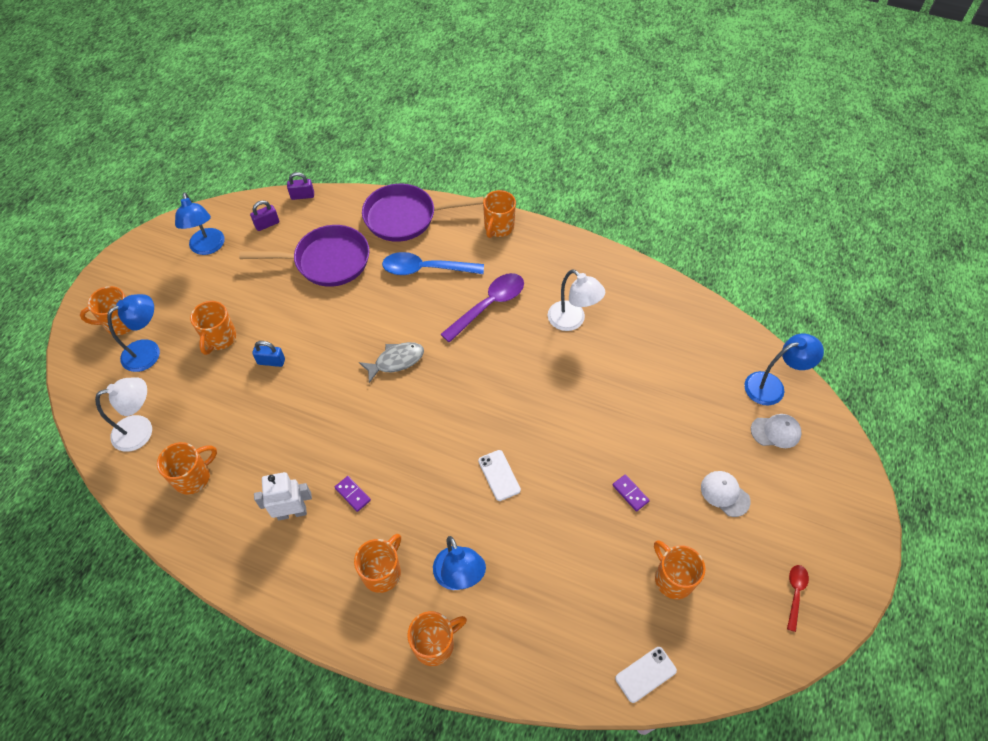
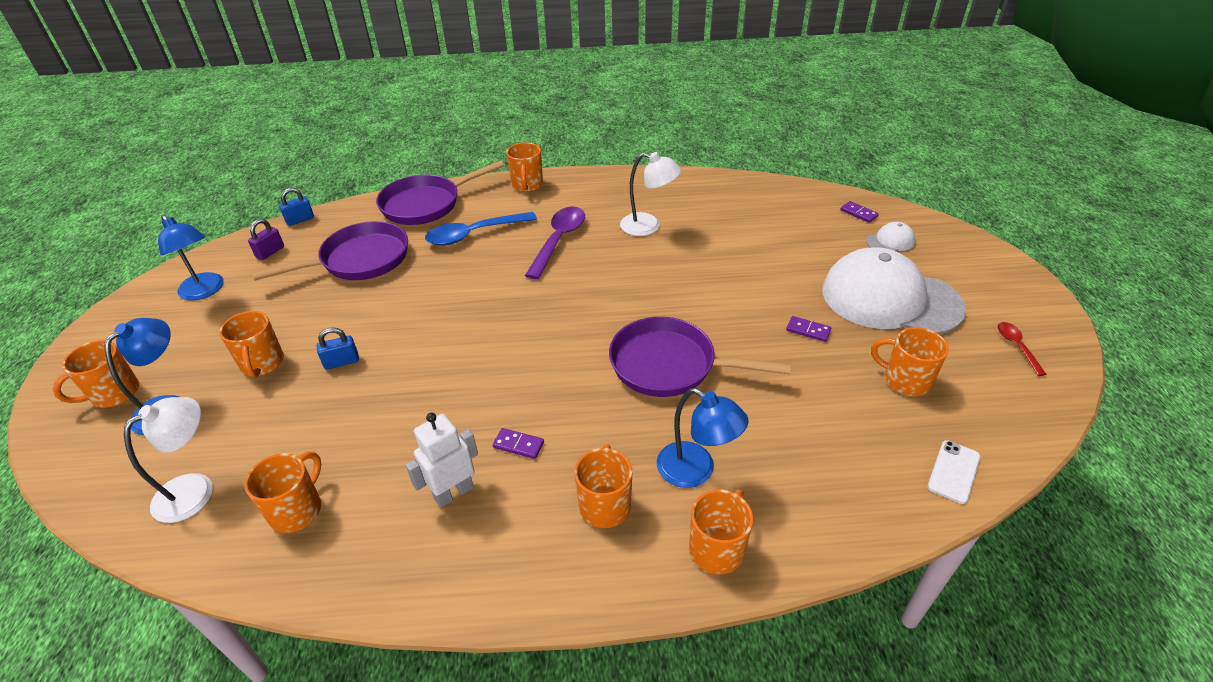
camera: 25 degrees left, 15 degrees down
purple padlock [287,172,314,200] -> blue padlock [279,188,314,226]
grey fish [359,342,424,383] -> none
white phone [478,450,521,501] -> purple pan [609,317,791,397]
white cap [701,471,751,517] -> white cap [822,247,966,334], size x2.44
blue lamp [744,333,824,406] -> purple domino [840,201,879,223]

